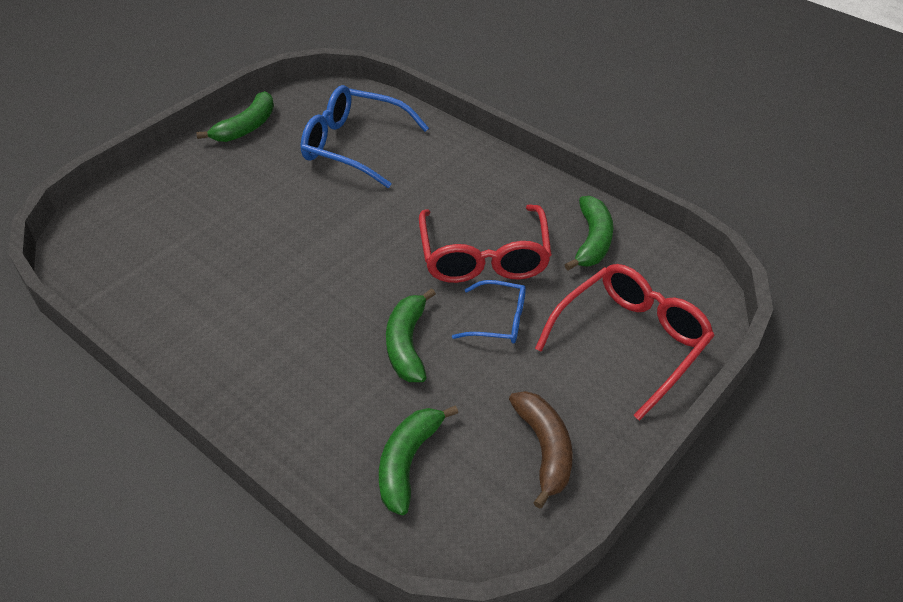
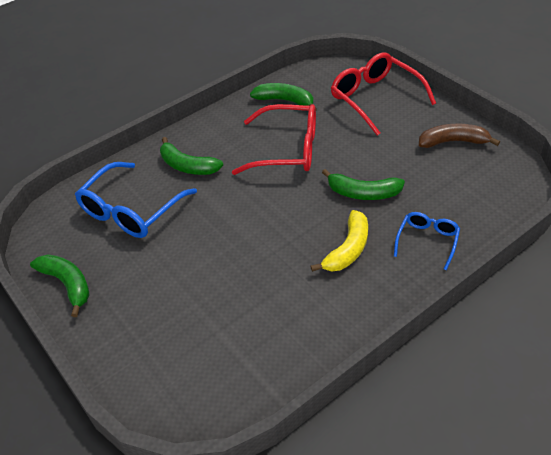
camera: 75 degrees left, 0 degrees up
green banana [379,405,458,515] -> green banana moved to [160,137,223,175]
blue glasses [452,280,526,343] -> blue glasses moved to [394,212,460,270]
none -> yellow banana [310,210,368,272]

